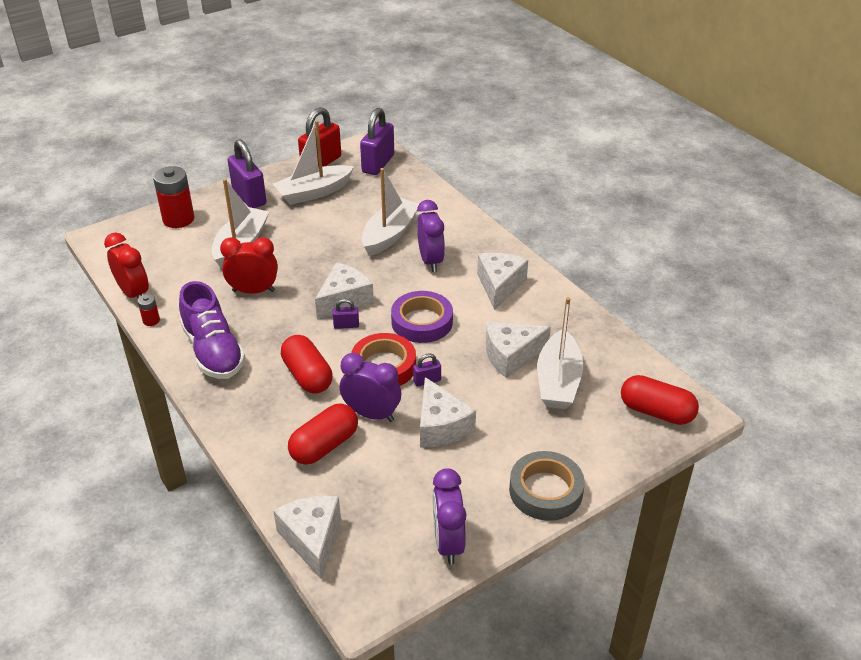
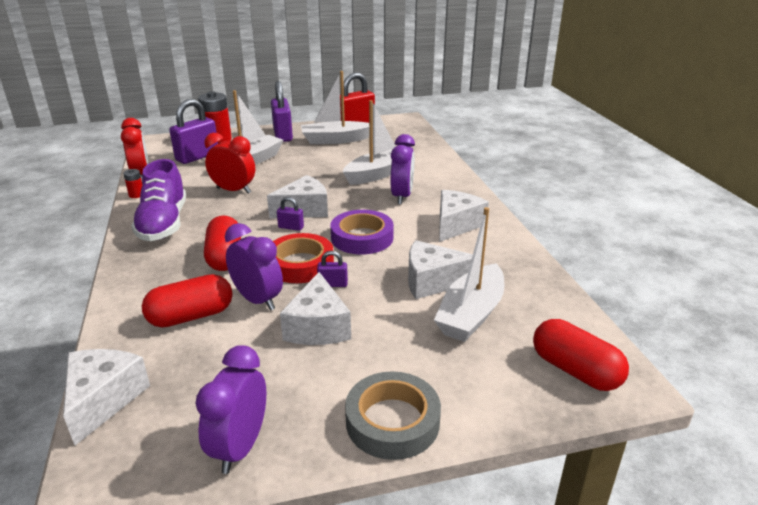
camera: 20 degrees right, 10 degrees down
purple padlock [360,108,394,175] -> purple padlock moved to [169,99,218,164]

